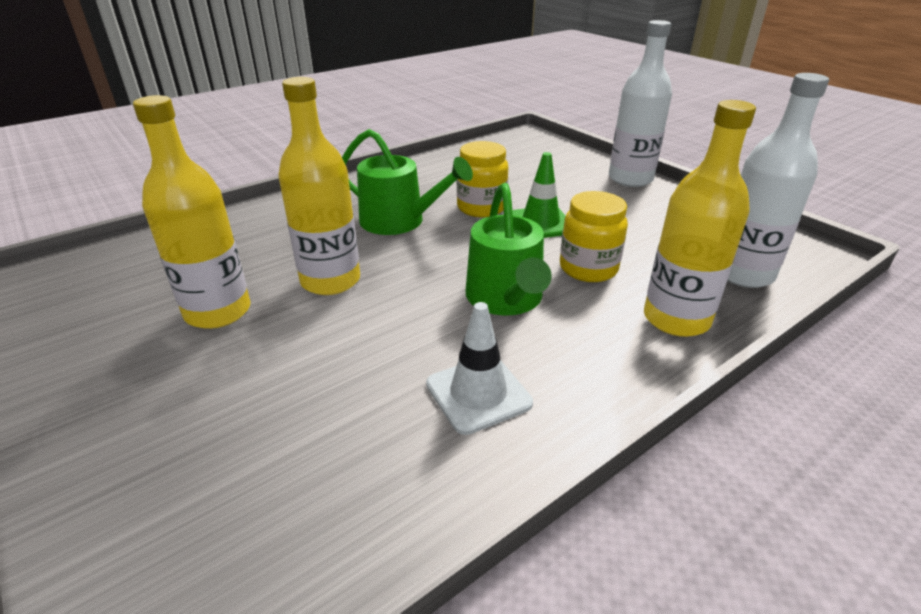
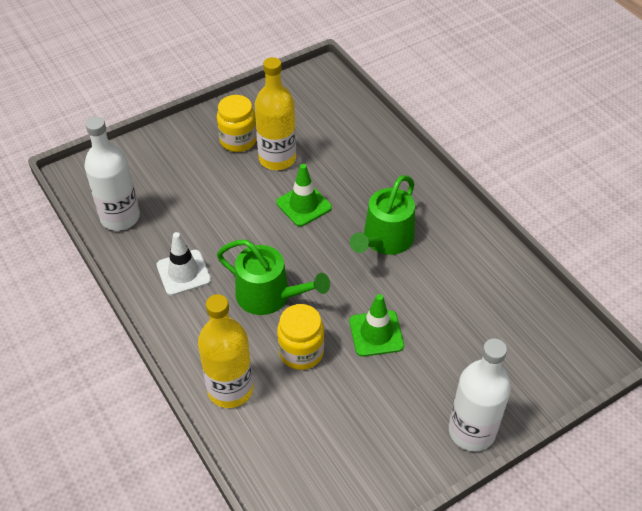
camera: 95 degrees right, 15 degrees up
yellow bottle [279,77,360,295] -> green traffic cone [276,164,332,227]
yellow jar [457,141,508,217] -> yellow jar moved to [217,95,257,152]
green watering can [466,183,552,315] -> green watering can turned 150 degrees counterclockwise [217,240,330,315]
white bottle [727,73,829,288] -> white bottle moved to [84,117,140,231]

